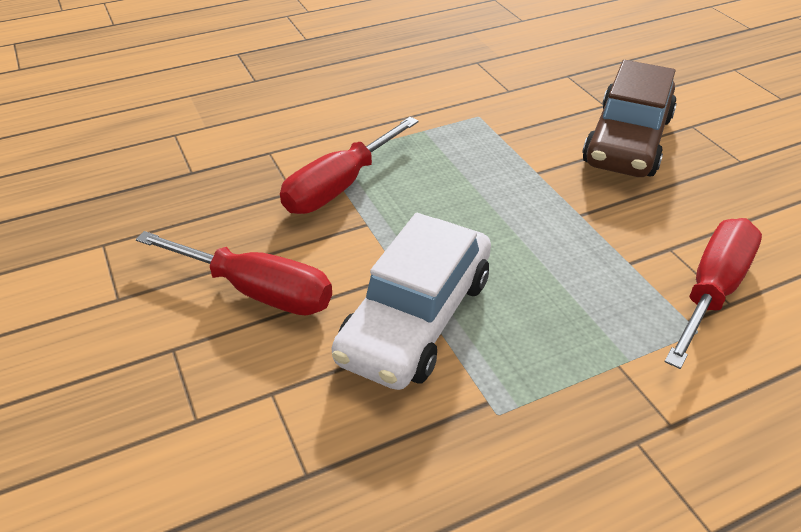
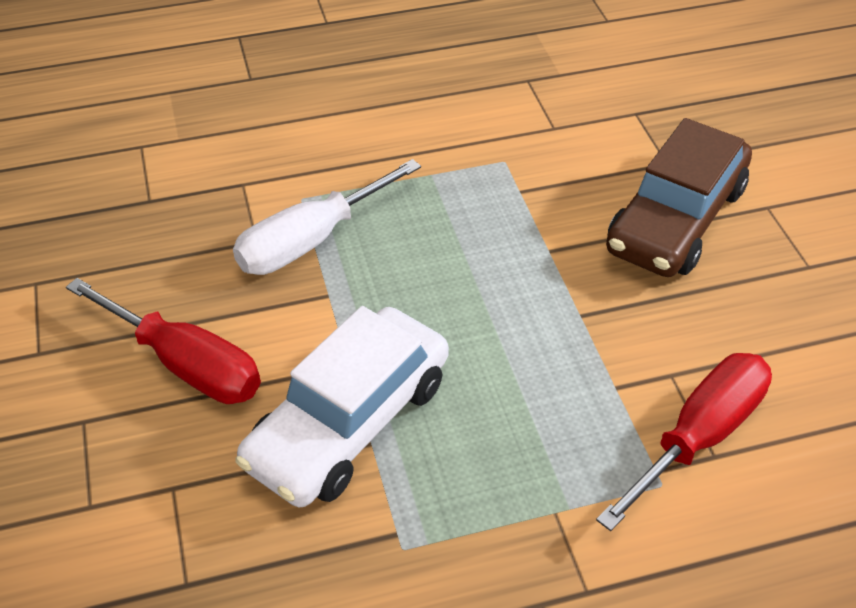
camera: 10 degrees right, 5 degrees up
red screwdriver [280,117,419,214] -> white screwdriver [233,159,421,275]

